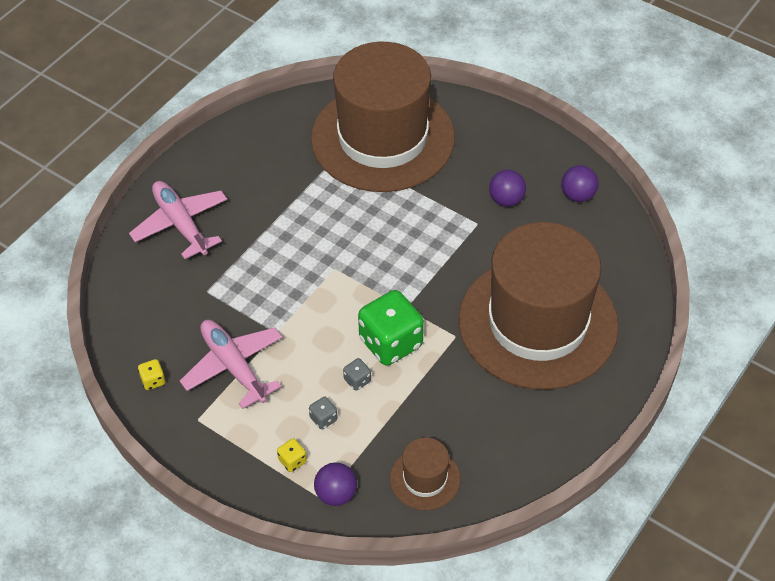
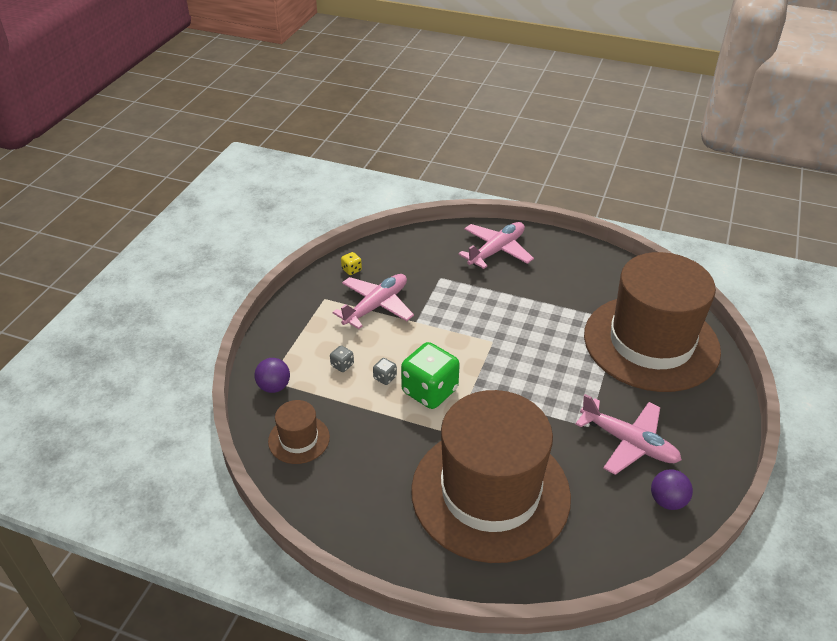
camera: 75 degrees right, 10 degrees down
yellow dice [277,438,307,472] -> none
purple ball [489,170,526,207] -> pink plane [575,394,682,475]

